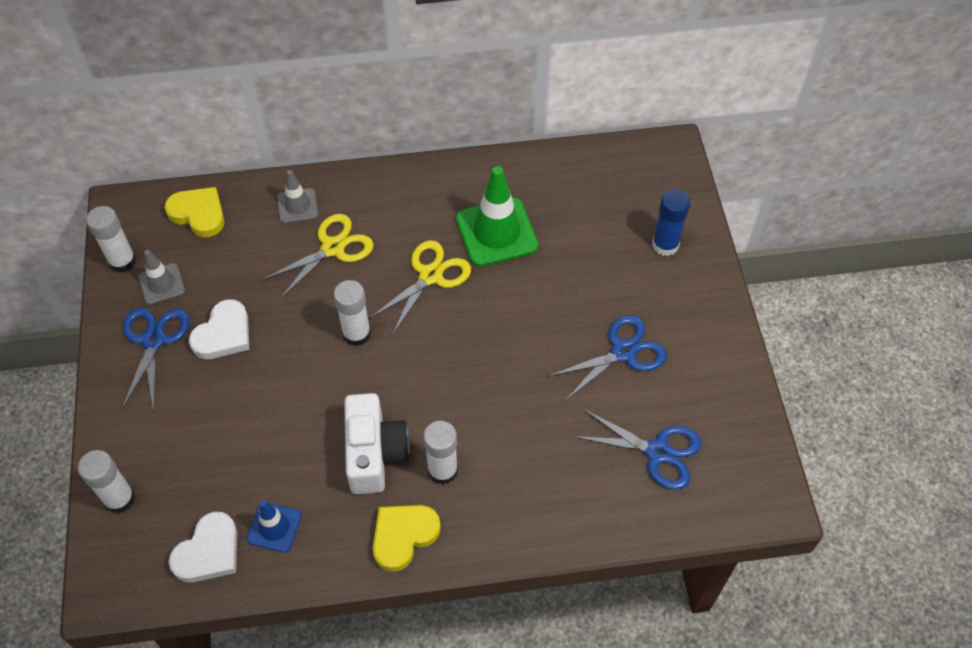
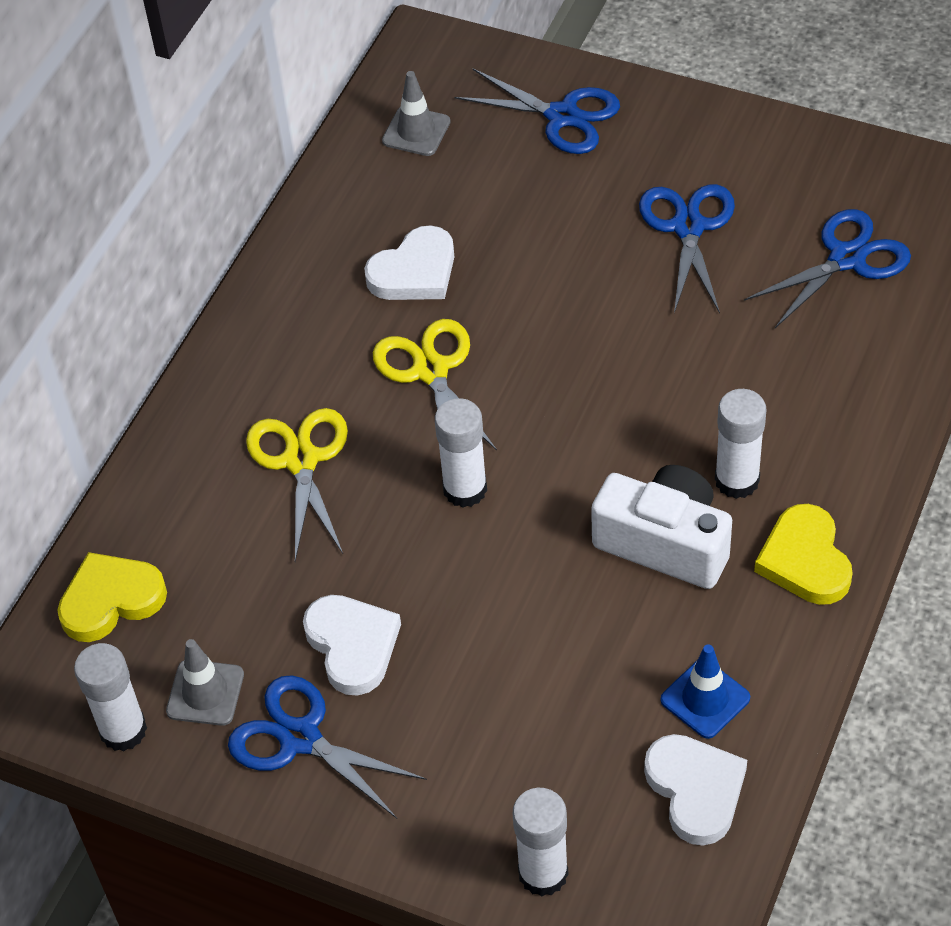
camera: 55 degrees left, 5 degrees down
grey traffic cone [277,170,318,223] -> grey traffic cone moved to [382,71,451,156]
green traffic cone [456,166,538,267] -> white heart [364,225,454,300]
blue glue stick [652,189,691,256] -> blue scissors [455,69,620,154]

